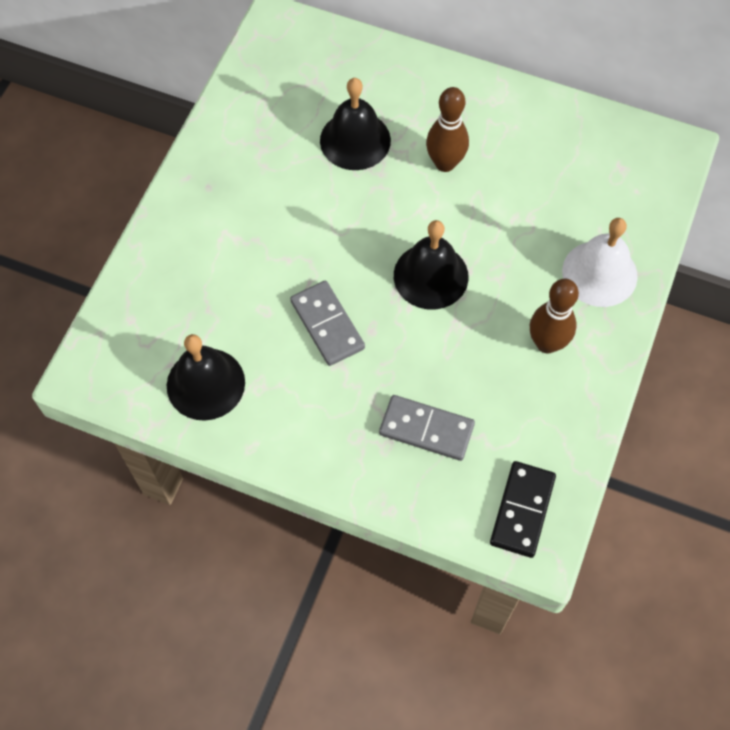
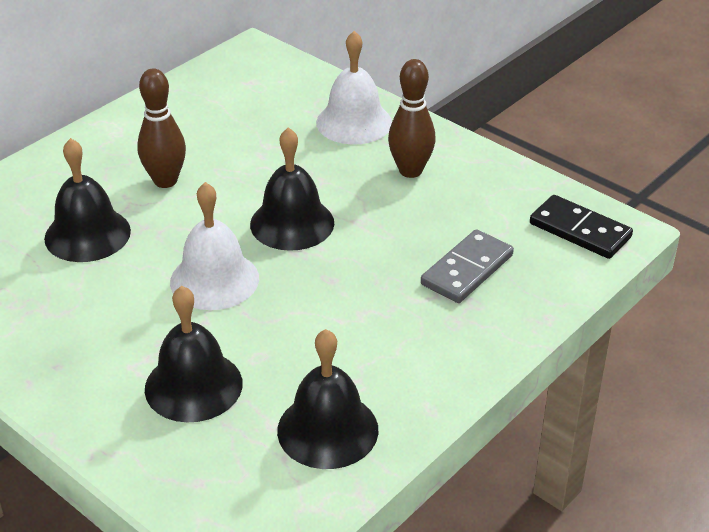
camera: 70 degrees left, 25 degrees down
grey domino [290,281,365,366] -> none
none -> black bell [145,286,243,423]
none -> white bell [170,182,259,310]

